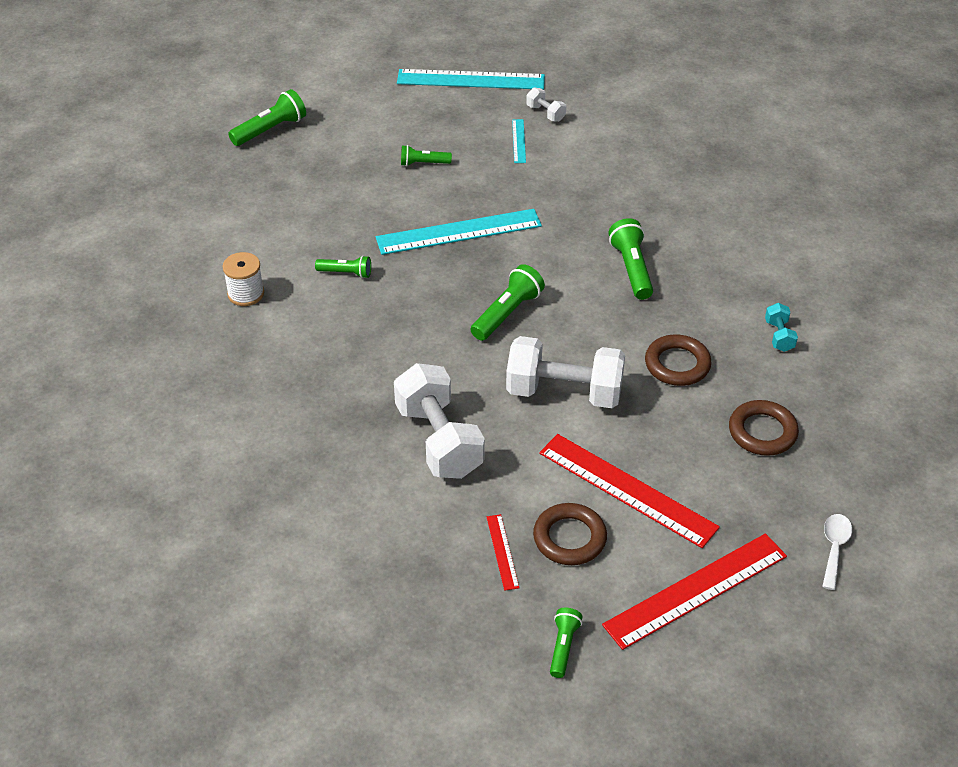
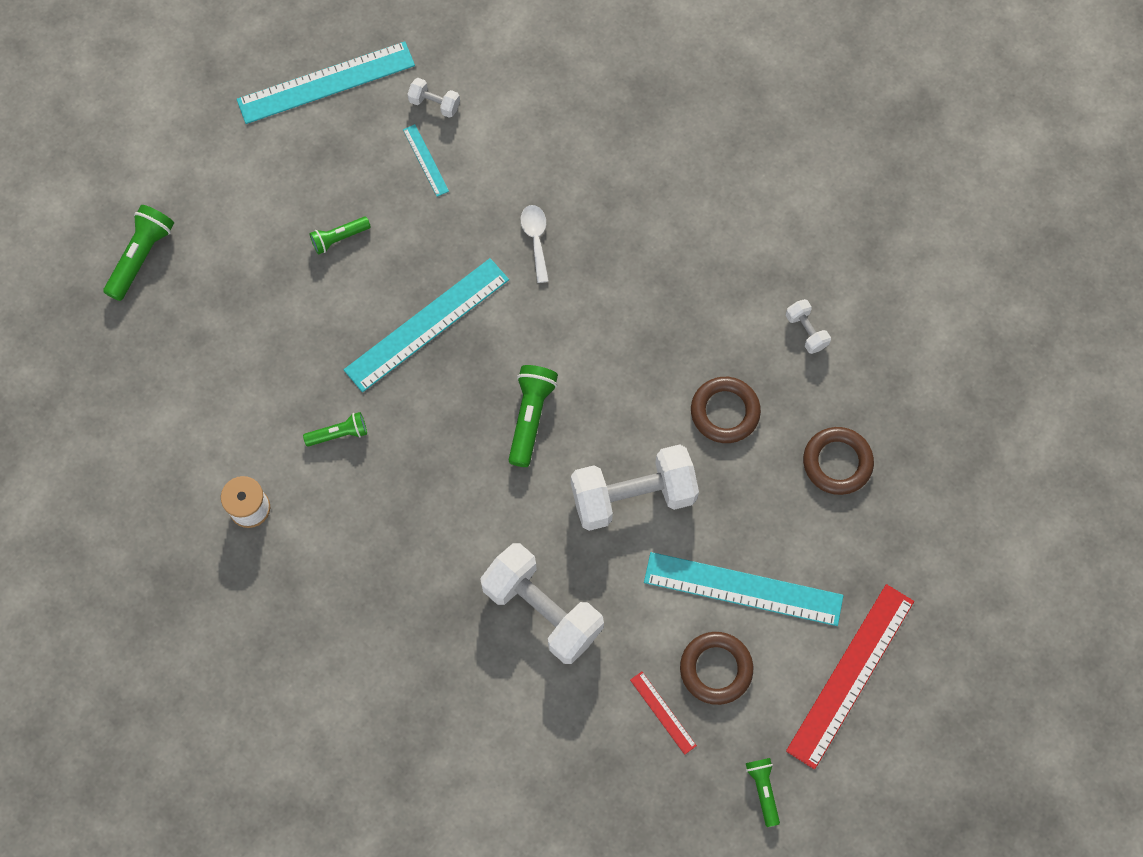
camera: 25 degrees left, 25 degrees up
red ruler [539,434,720,548] -> turquoise ruler [644,552,844,626]
green flashlight [609,218,653,300] -> none
turquoise dumbbell [765,303,798,352] -> white dumbbell [786,299,831,354]
white spoon [822,514,852,590] -> white spoon moved to [521,205,549,283]

